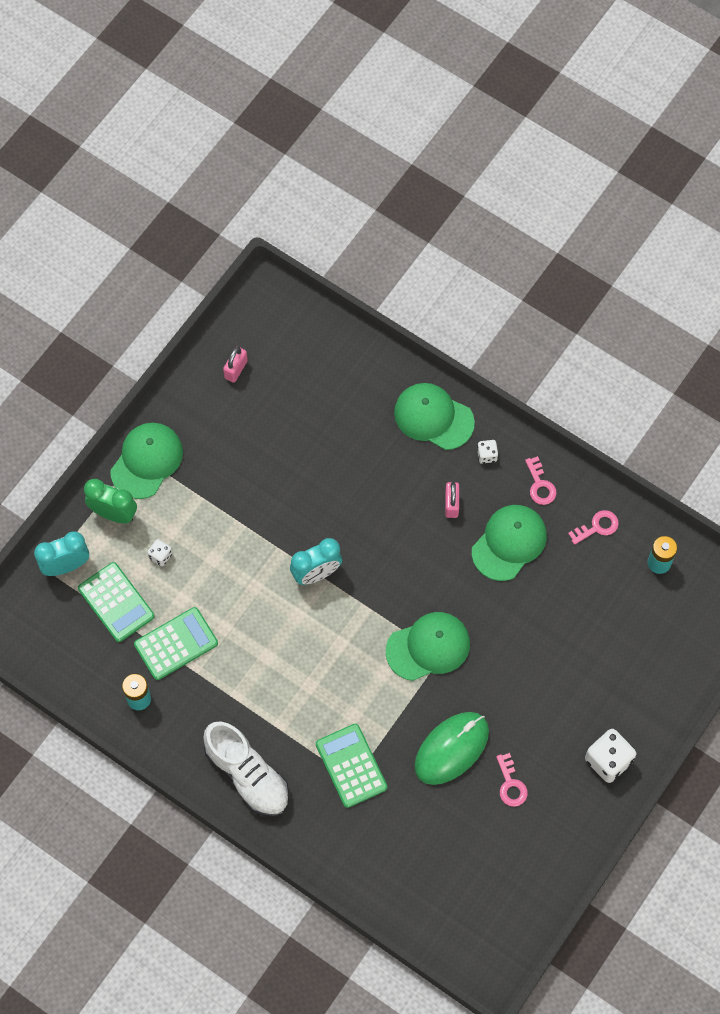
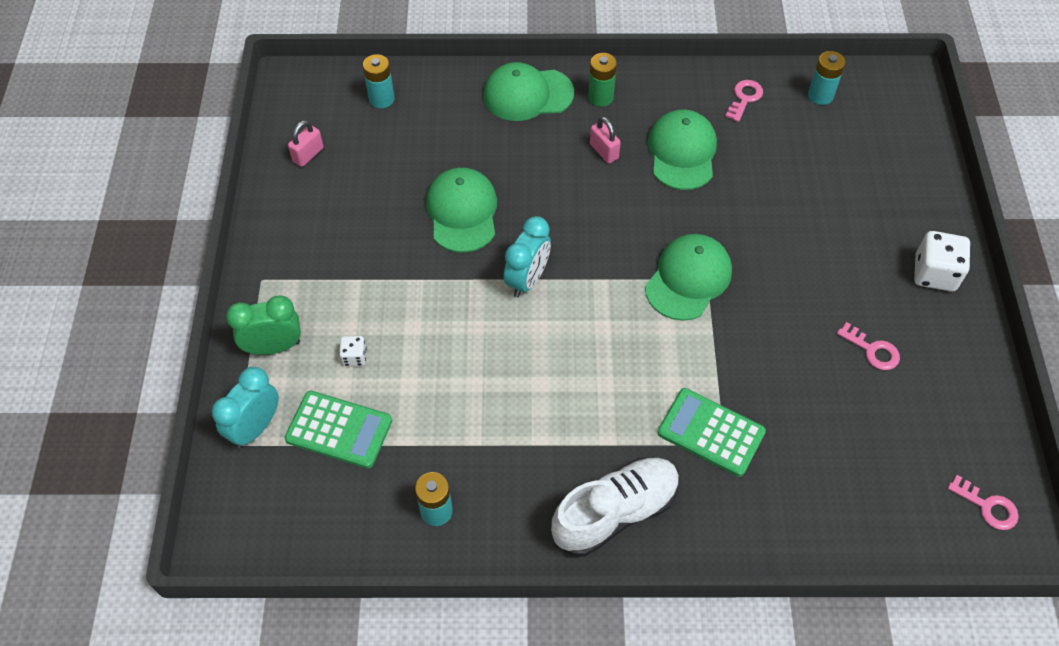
camera: 35 degrees left, 10 degrees down
green cap [110,423,183,499] -> green cap moved to [426,168,497,253]
green calculator [134,607,218,680] -> none
white shoe [203,721,290,817] -> white shoe turned 45 degrees counterclockwise [551,458,680,557]
pink padlock [223,347,248,383] -> pink padlock turned 45 degrees clockwise [288,120,324,167]
green mouse [414,712,489,785] -> none
white dice [477,440,498,464] -> green battery [588,53,617,107]
pink key [525,456,557,505] -> pink key moved to [948,475,1019,530]
none -> turquoise battery [363,54,394,108]

